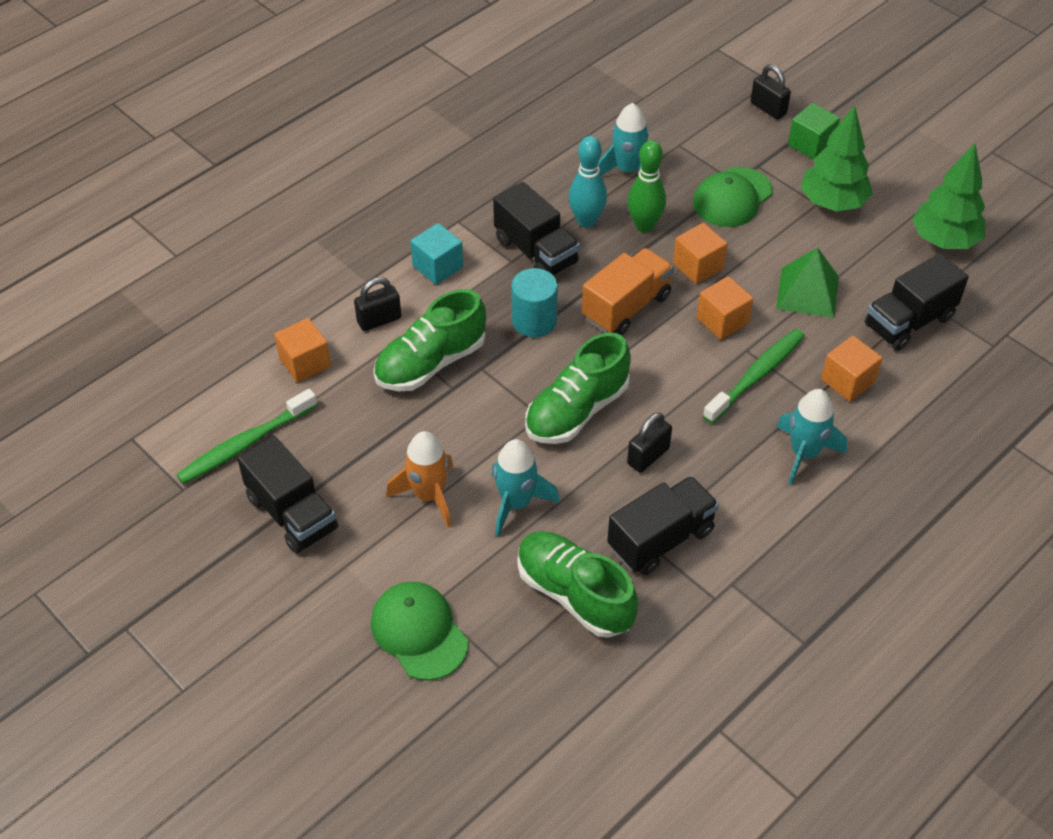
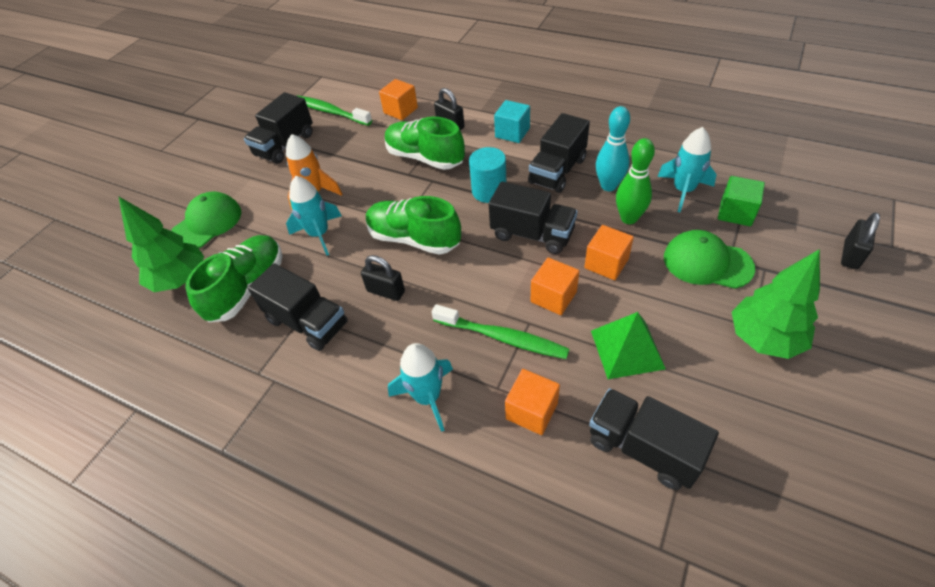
camera: 75 degrees right, 0 degrees up
orange truck [582,248,674,335] -> black truck [489,182,577,254]
green cube [788,103,840,160] -> green cube moved to [718,176,765,226]
green tree [912,144,985,249] -> green tree moved to [118,196,204,292]

